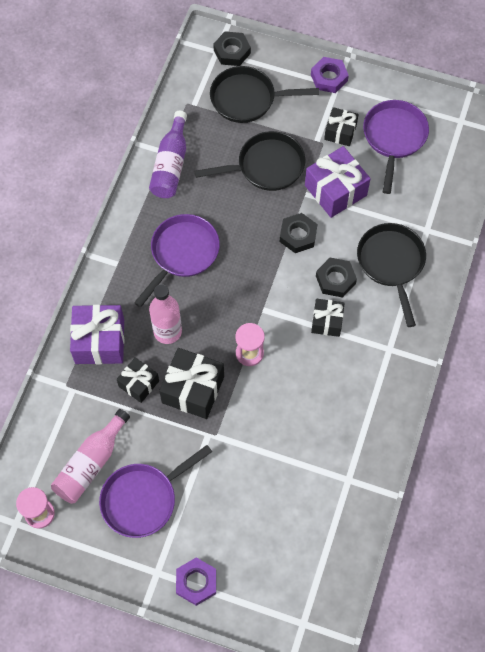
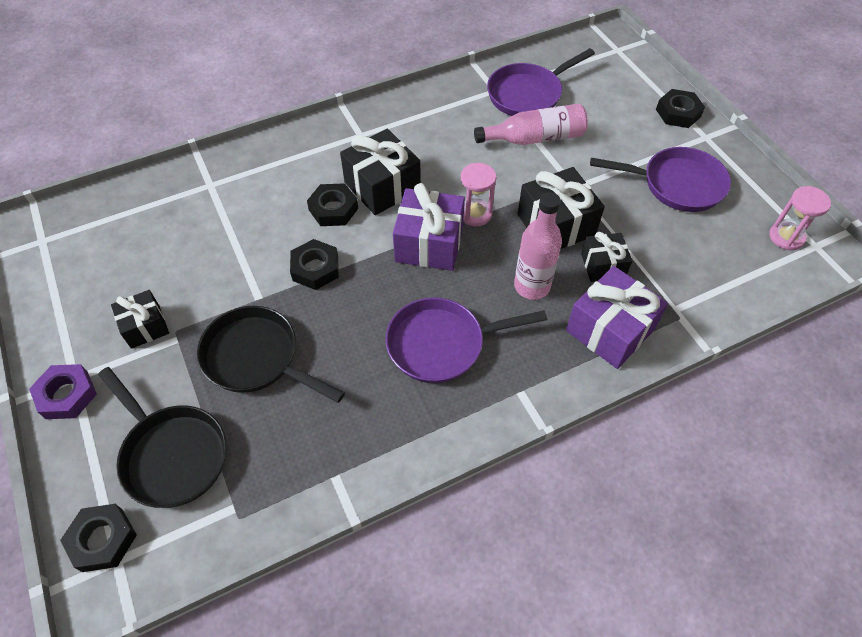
camera: 135 degrees left, 10 degrees down
pink bottle [51,409,130,504] -> pink bottle moved to [474,104,588,145]
purple bottle [149,111,187,198] -> none
purple nut [176,557,216,606] -> black nut [656,89,705,128]
purple gift [305,146,371,218] -> purple gift moved to [393,183,465,271]
black gift [311,299,345,337] -> black gift [340,129,421,215], size x1.66
black pan [357,223,426,327] -> none
purple pan [363,100,429,194] -> purple pan moved to [487,48,595,116]

